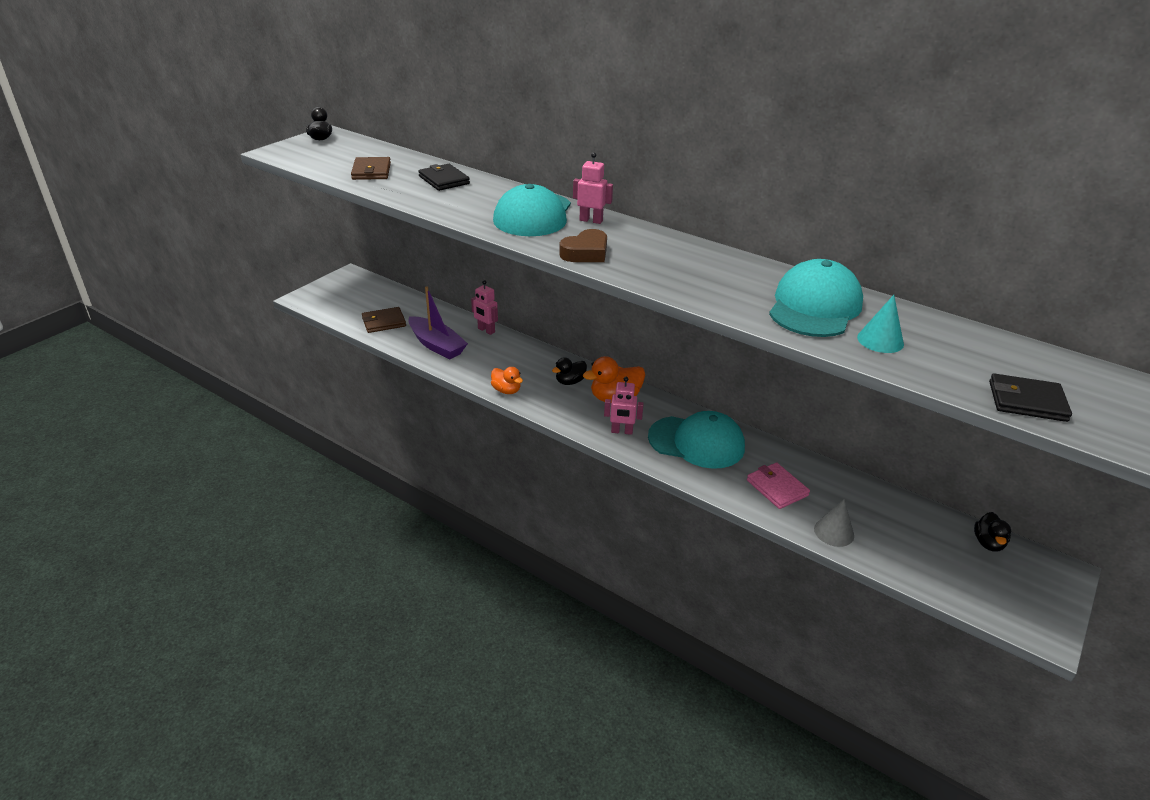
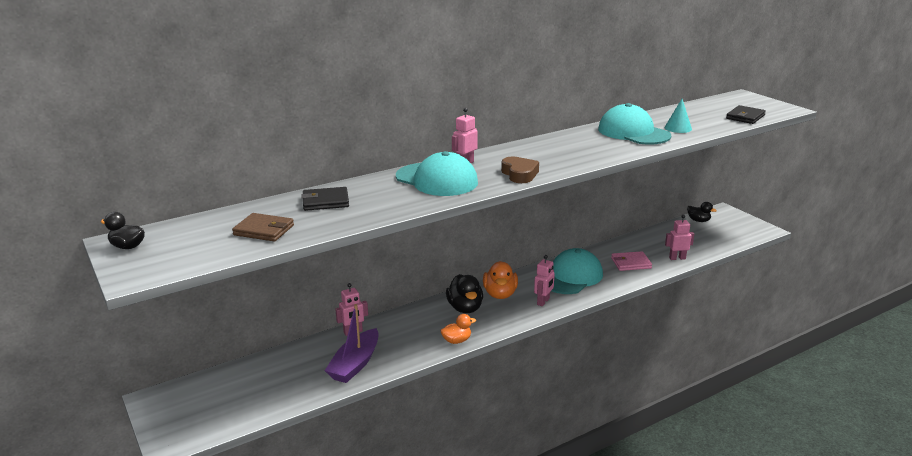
camera: 65 degrees left, 10 degrees down
brown wallet [362,307,406,333] -> none
purple boat [408,286,468,359] -> purple boat turned 135 degrees clockwise [325,304,379,383]
black duck [552,357,587,385] -> black duck [446,274,483,313], size x1.60
grey cone [814,499,854,547] -> pink robot [665,215,694,260]

